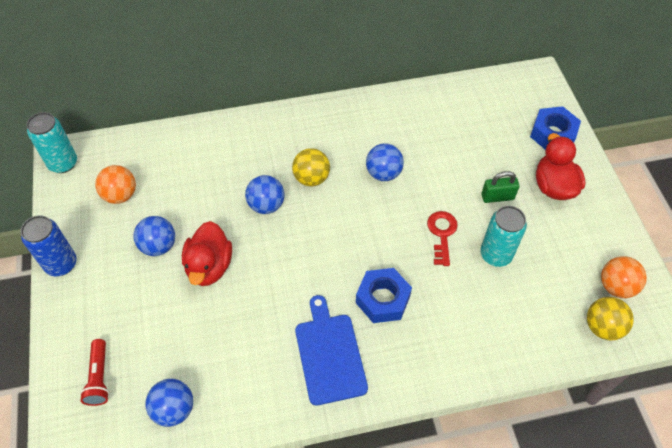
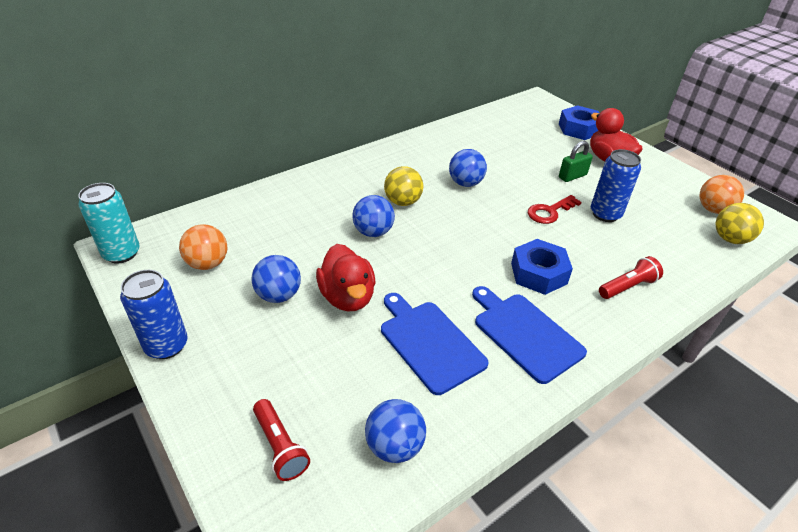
camera: 25 degrees left, 15 degrees down
red key [427,211,458,266] -> red key turned 105 degrees counterclockwise [528,195,582,224]
turquoise can [480,206,527,267] -> blue can [591,149,641,222]
none -> blue cutting board [381,293,489,395]
none -> red flashlight [599,256,663,299]

